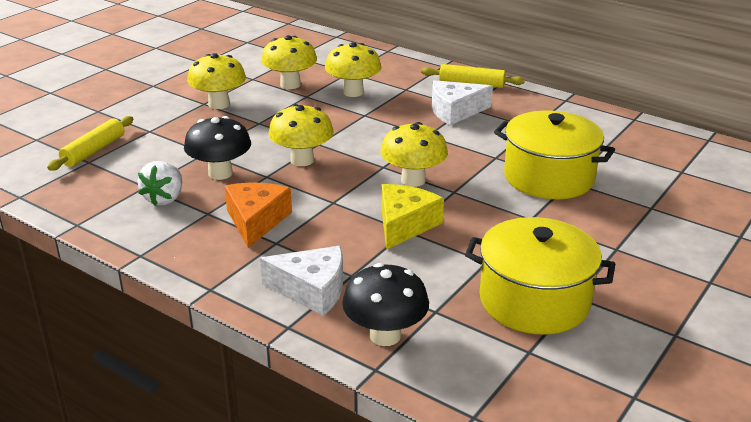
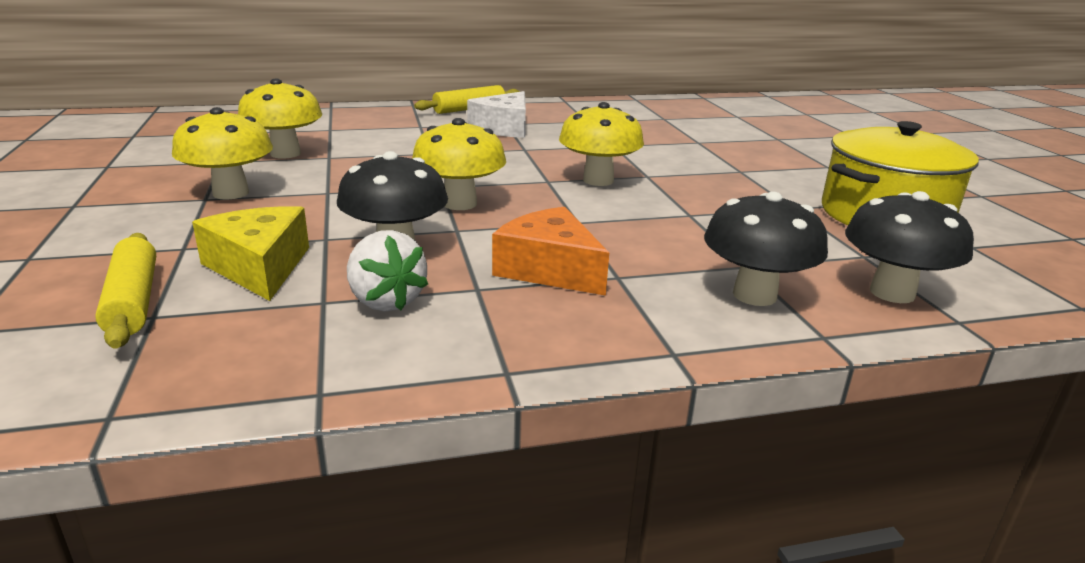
camera: 50 degrees left, 5 degrees down
white cheese [260,246,343,316] -> black mushroom [704,192,828,306]
yellow mushroom [325,42,382,97] -> none
yellow cheese [381,184,444,250] -> yellow cheese moved to [192,206,309,301]
yellow pot [494,110,615,199] -> none

